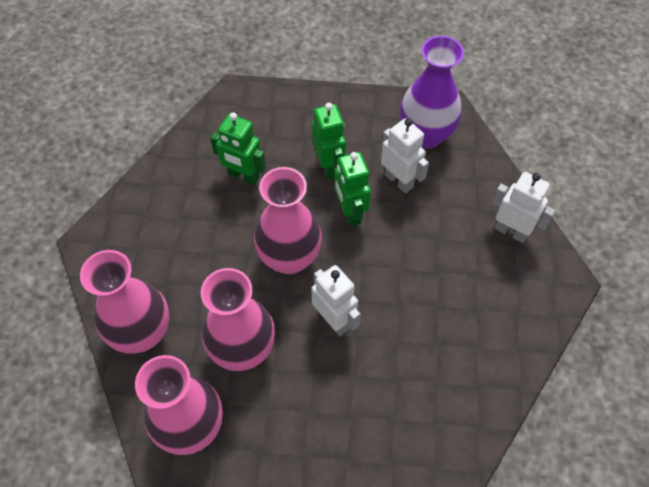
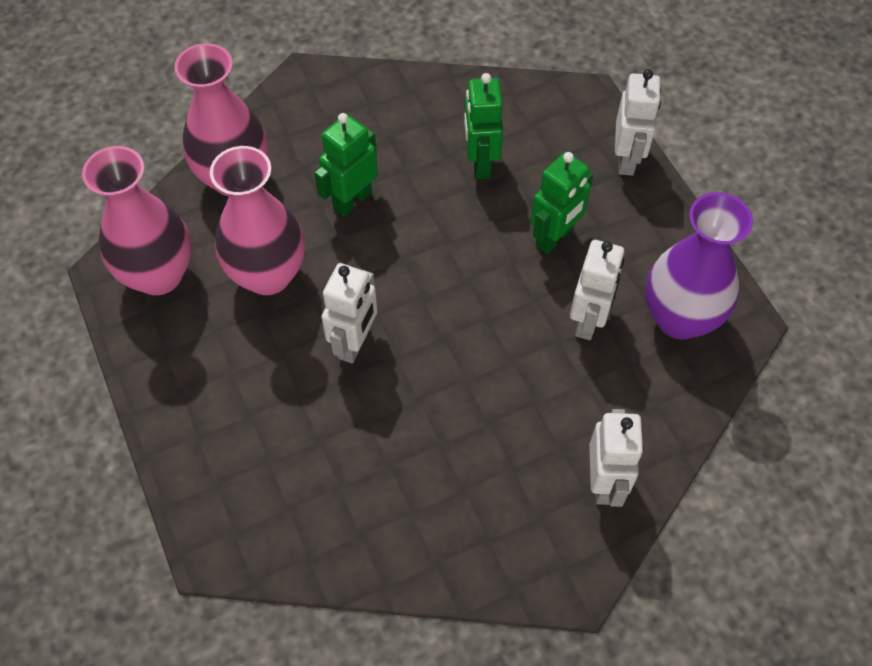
camera: 60 degrees right, 0 degrees up
pink vase [254,167,322,274] -> none
green robot [334,152,371,227] -> green robot moved to [314,113,378,217]
none -> white robot [615,69,661,176]

